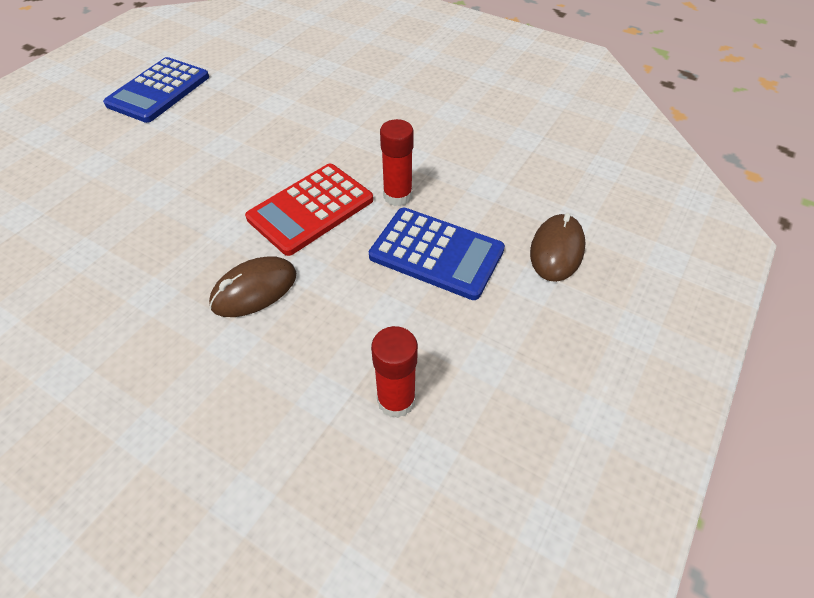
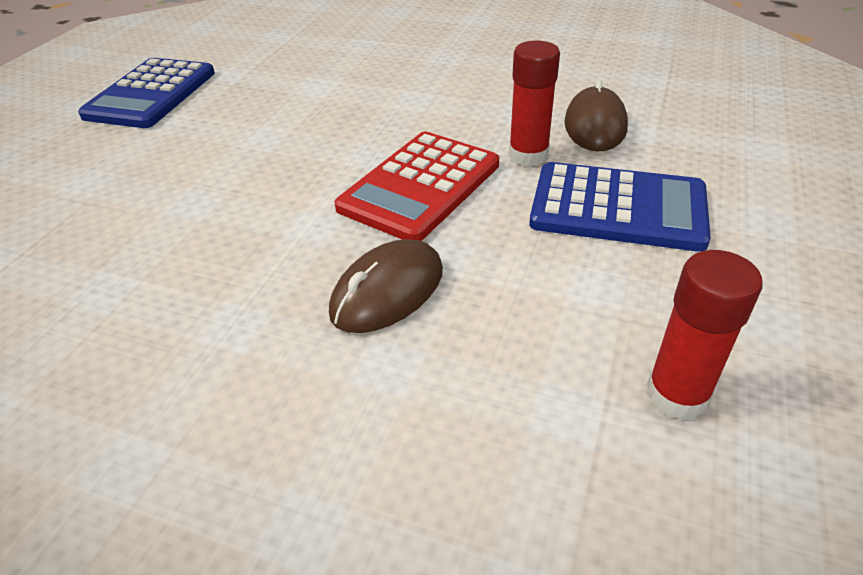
camera: 10 degrees left, 10 degrees down
brown mouse [530,213,586,282] -> brown mouse moved to [564,80,628,152]

